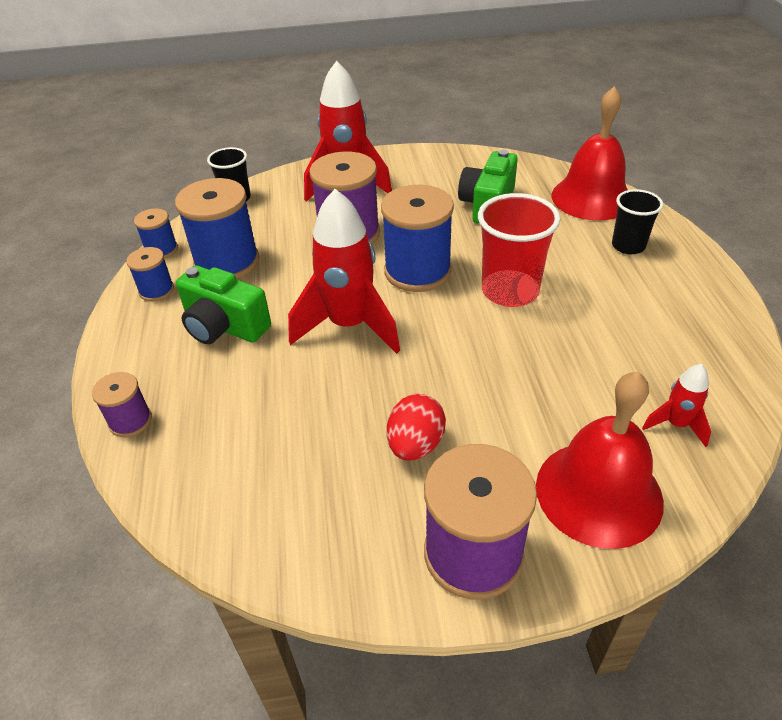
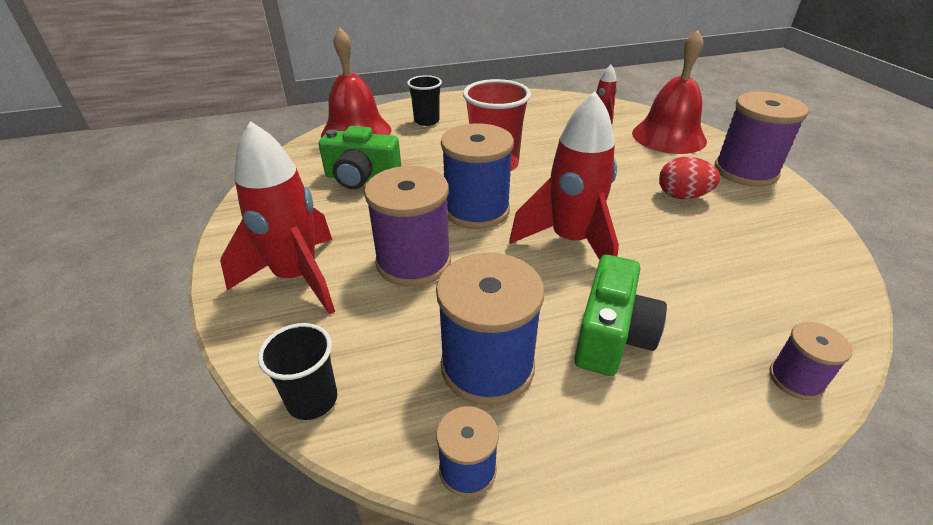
camera: 100 degrees left, 5 degrees down
blue spool [126,247,174,302] -> none

